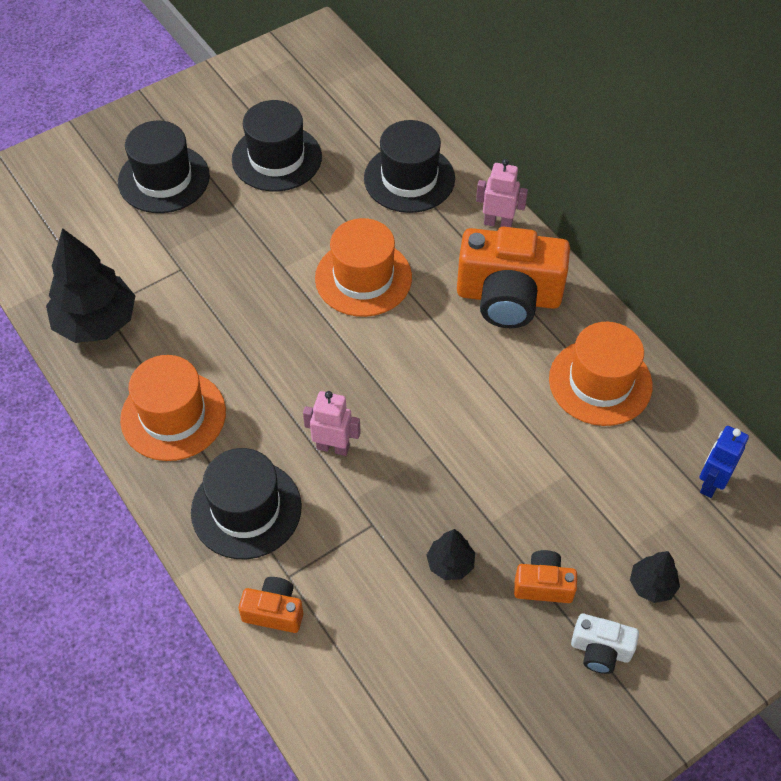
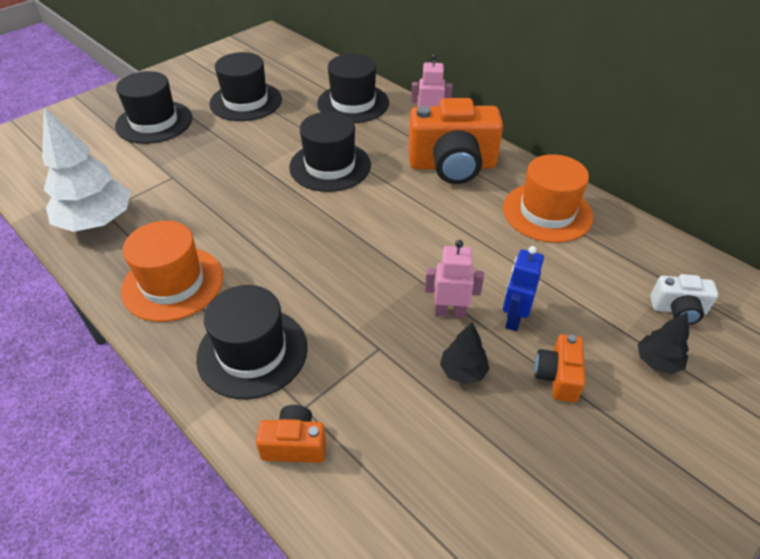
camera: 10 degrees left, 10 degrees down
black tree [46,228,135,343] -> white tree [42,107,131,232]
pink robot [303,391,361,456] -> pink robot moved to [425,240,484,318]
orange hat [315,218,412,317] -> black hat [289,112,371,192]
orange camera [514,550,577,603] -> orange camera turned 75 degrees counterclockwise [534,334,585,403]
white camera [571,614,639,674] -> white camera moved to [650,274,718,325]
blue robot [700,426,749,498] -> blue robot moved to [503,246,544,331]

